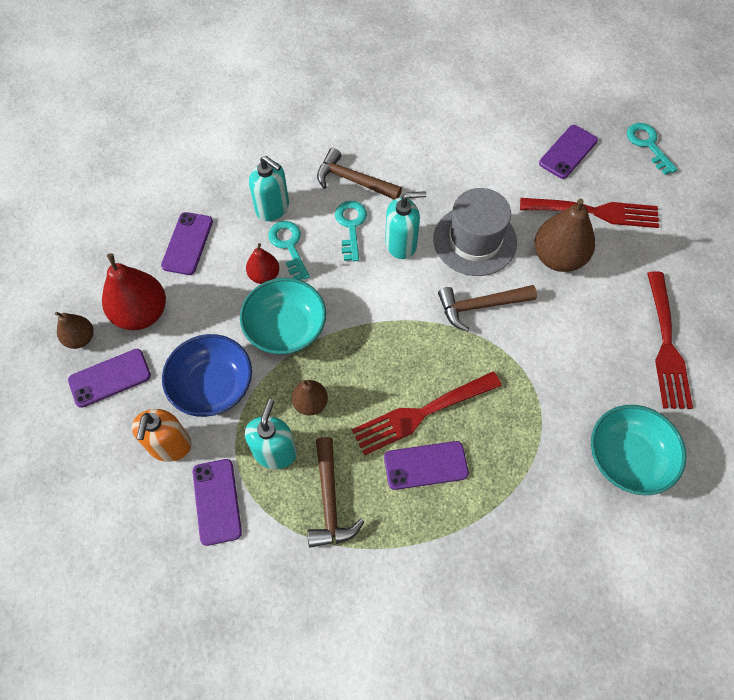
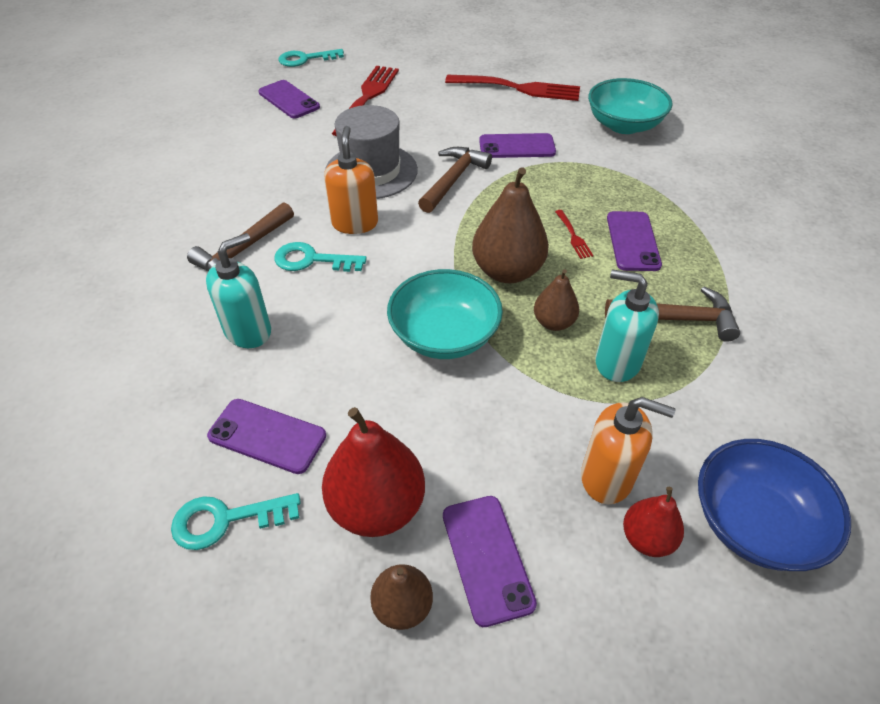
camera: 80 degrees left, 15 degrees down
blue bowl [162,334,252,417] -> blue bowl moved to [698,439,851,571]
purple phone [193,459,242,546] -> purple phone moved to [479,133,556,158]
red pear [246,243,279,284] -> red pear moved to [623,487,684,557]
turquoise key [268,221,310,280] -> turquoise key moved to [171,493,301,550]
red fork [352,372,502,455] -> red fork [555,210,594,259], size x0.43
turquoise soap dispenser [385,191,426,259] -> orange soap dispenser [324,126,378,234]
brown hammer [438,285,537,332] -> brown hammer turned 150 degrees counterclockwise [418,147,492,213]
brown pear [534,199,595,272] -> brown pear moved to [472,167,549,283]

